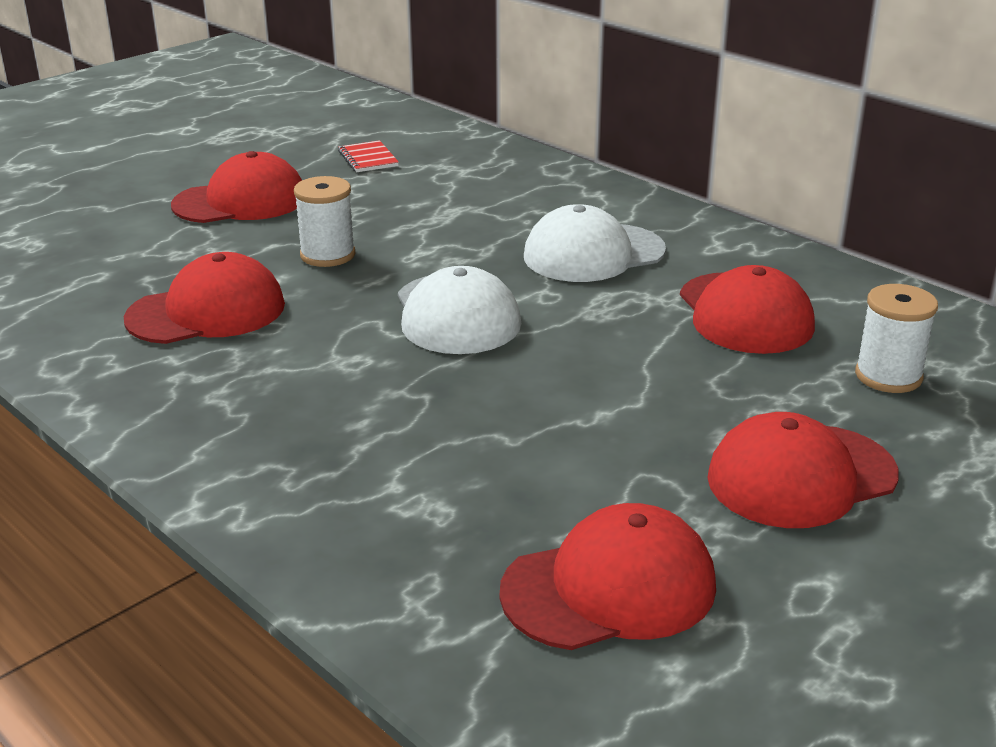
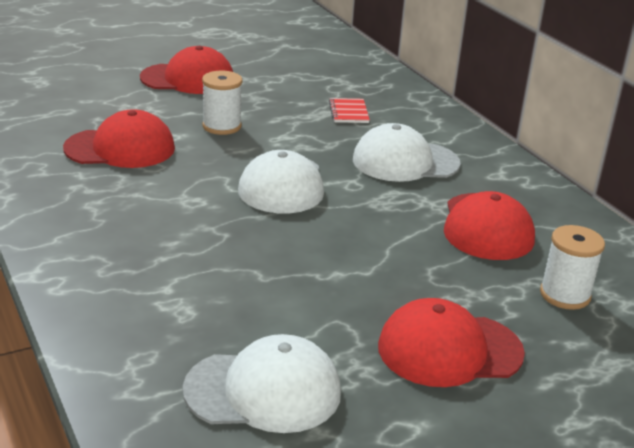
camera: 15 degrees right, 0 degrees up
red notebook [338,140,399,172] -> red notebook moved to [329,98,370,123]
red cap [499,503,716,650] -> white cap [183,334,341,433]

